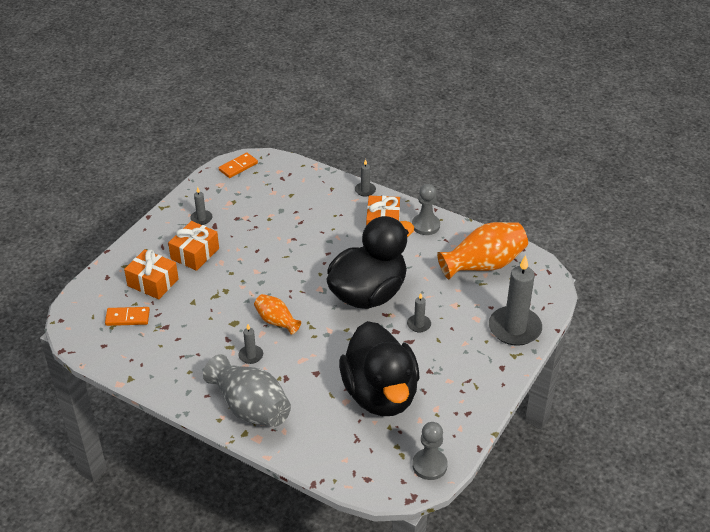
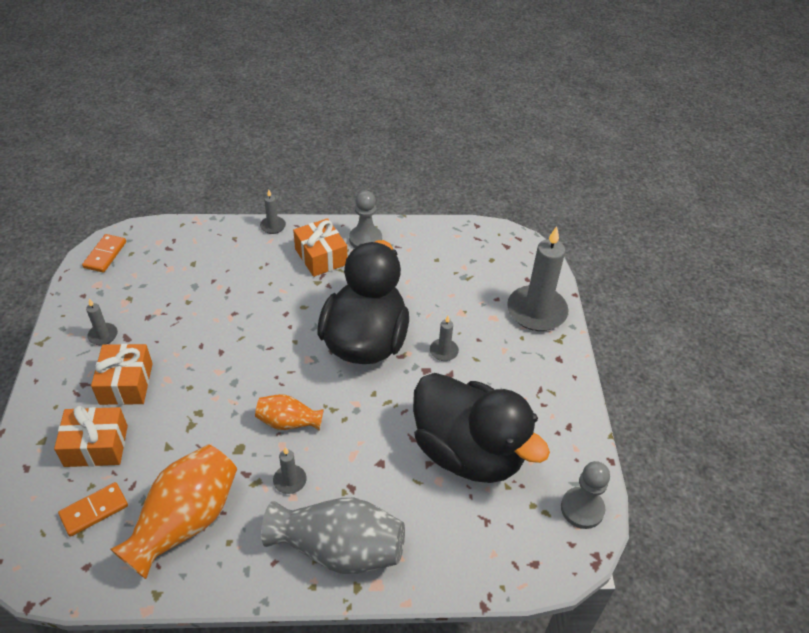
camera: 35 degrees left, 5 degrees up
orange vase [437,222,528,279] -> orange vase moved to [110,444,237,579]

